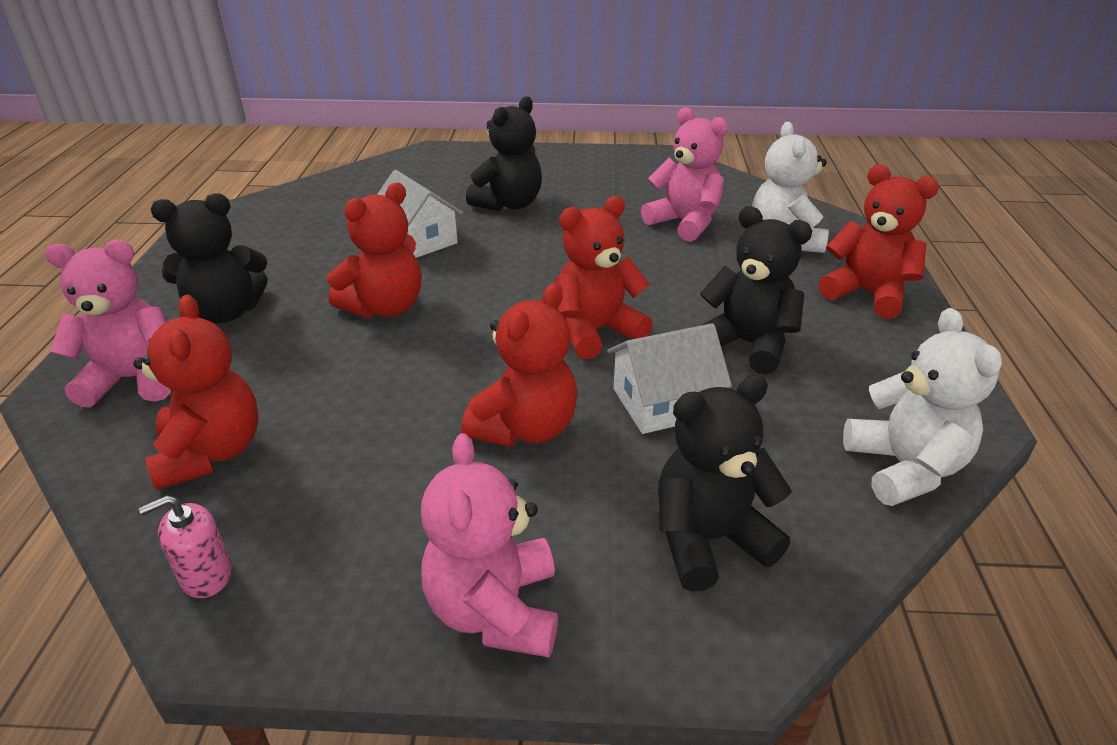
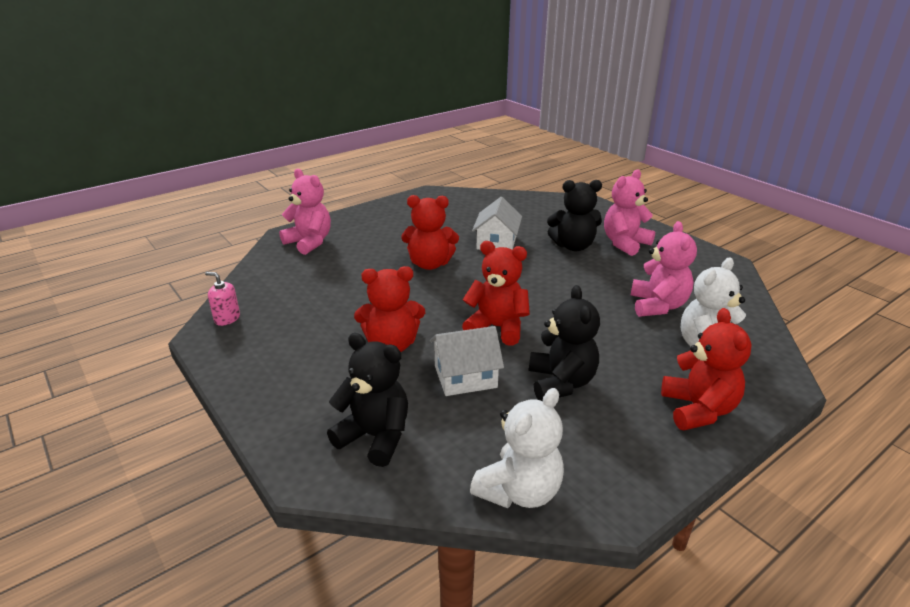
camera: 50 degrees right, 5 degrees down
red teddy bear [133,294,259,490] -> none
black teddy bear [151,193,268,323] -> none
pink teddy bear [421,433,558,658] -> pink teddy bear moved to [604,169,655,256]
white house [607,323,732,434] -> white house turned 45 degrees counterclockwise [430,326,504,396]

